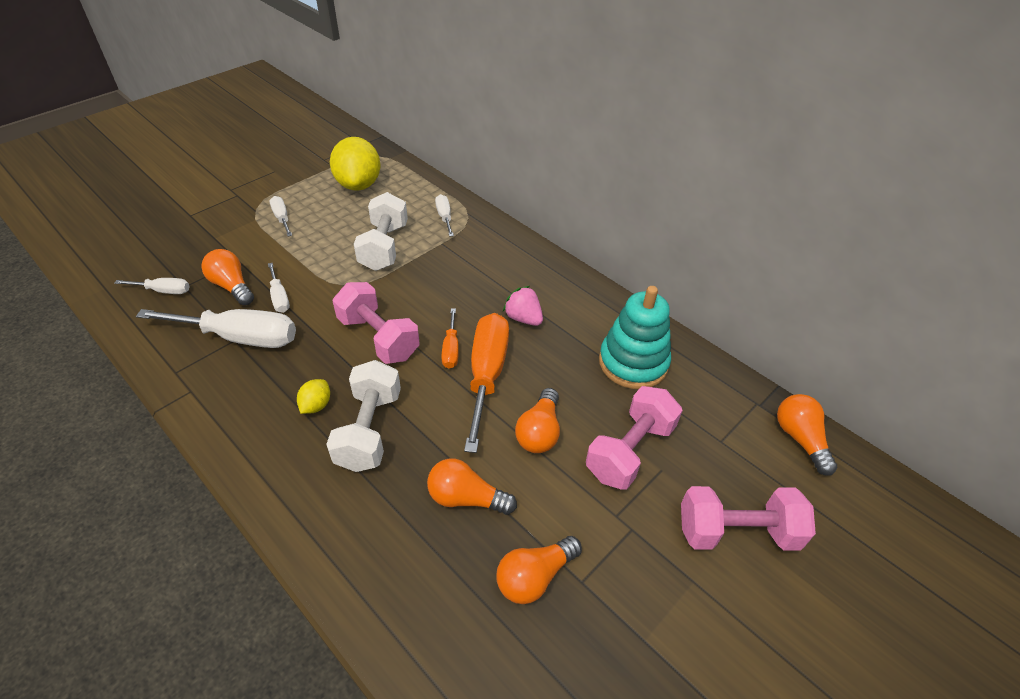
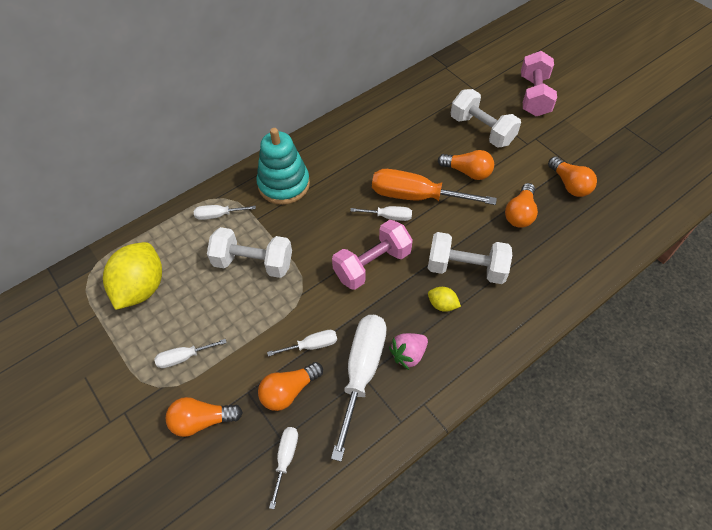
camera: 80 degrees left, 10 degrees up
yellow lemon [330,137,381,191] -> yellow lemon turned 75 degrees counterclockwise [103,242,162,310]
orange screwdriver [442,308,459,369] -> white screwdriver [350,206,412,221]
pink strawberry [503,286,543,326] -> pink strawberry moved to [389,333,428,370]
pink dumbbell [586,386,683,490] -> white dumbbell [451,89,521,148]
turquoise stacking toy [599,286,671,389] -> turquoise stacking toy moved to [256,128,310,205]
orange light bulb [777,394,837,476] -> orange light bulb moved to [165,397,243,437]

